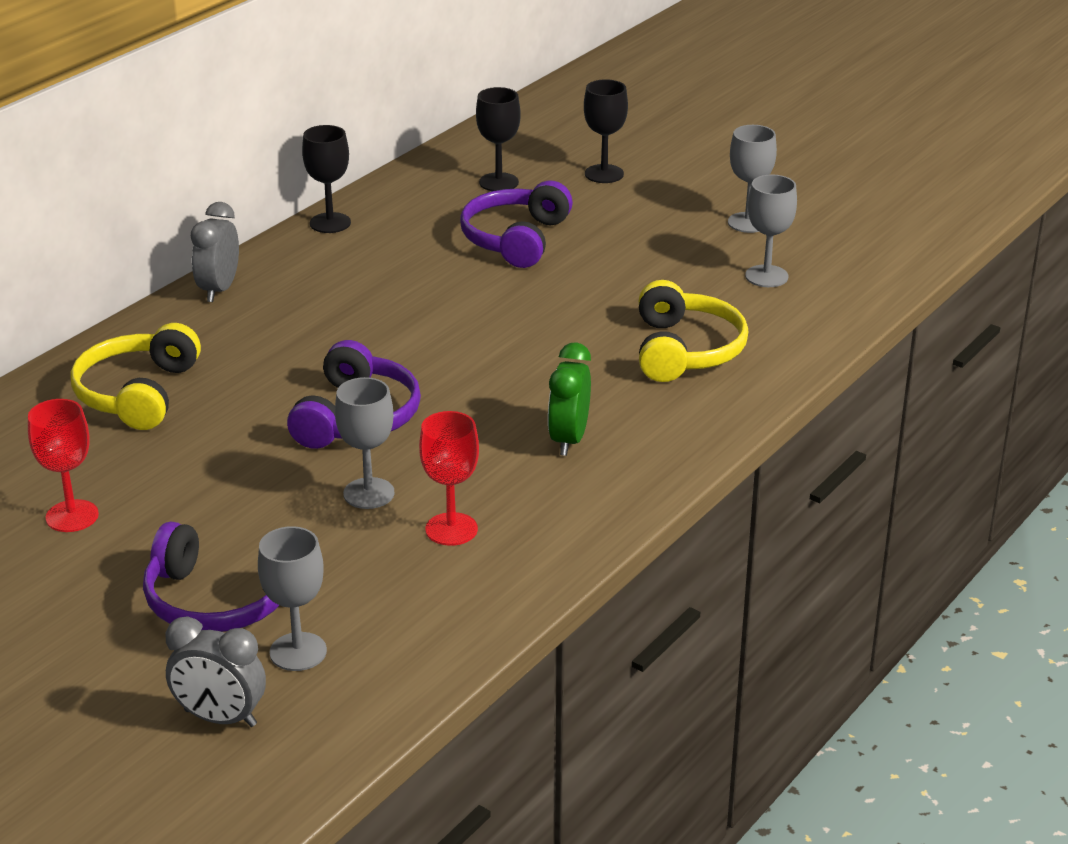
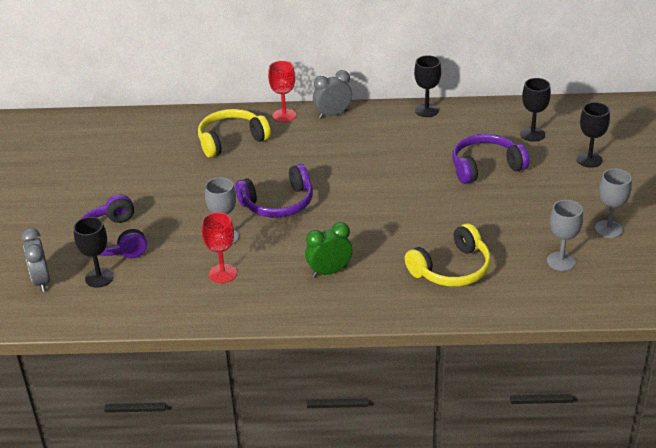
camera: 55 degrees right, 5 degrees up
red goblet [28,399,99,532] -> red goblet moved to [268,61,296,122]
grey goblet [258,526,327,671] -> black goblet [74,217,114,288]

